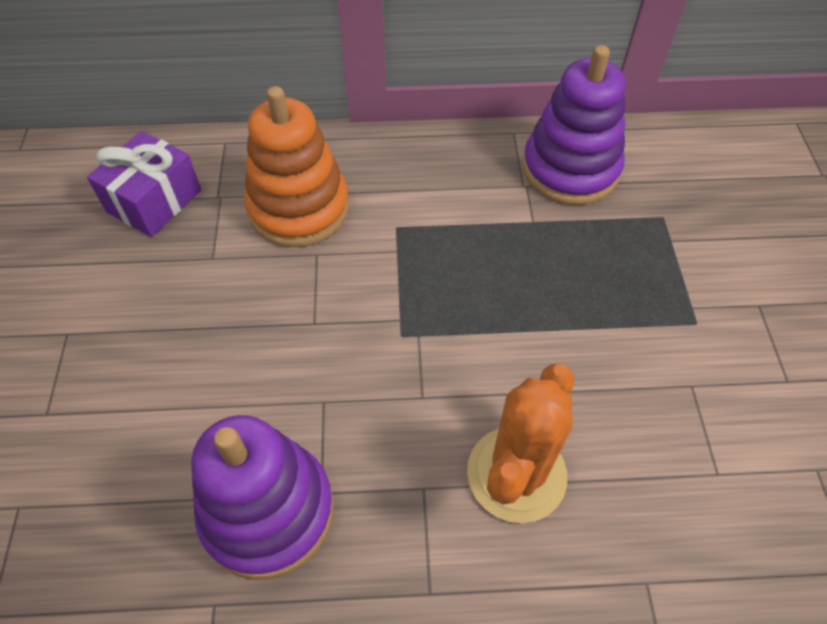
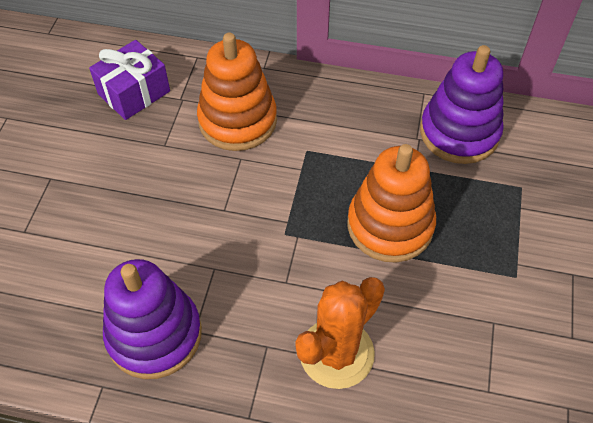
camera: 15 degrees right, 0 degrees up
none -> orange stacking toy [347,144,436,263]

